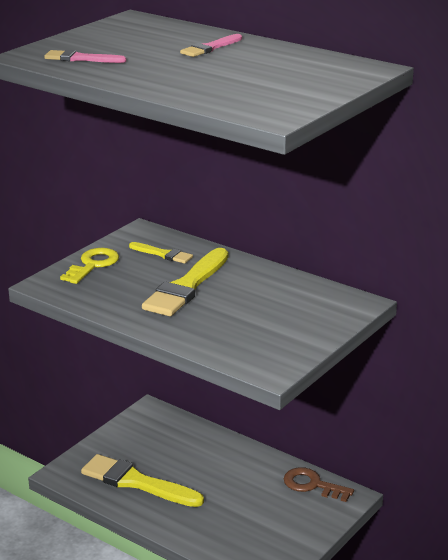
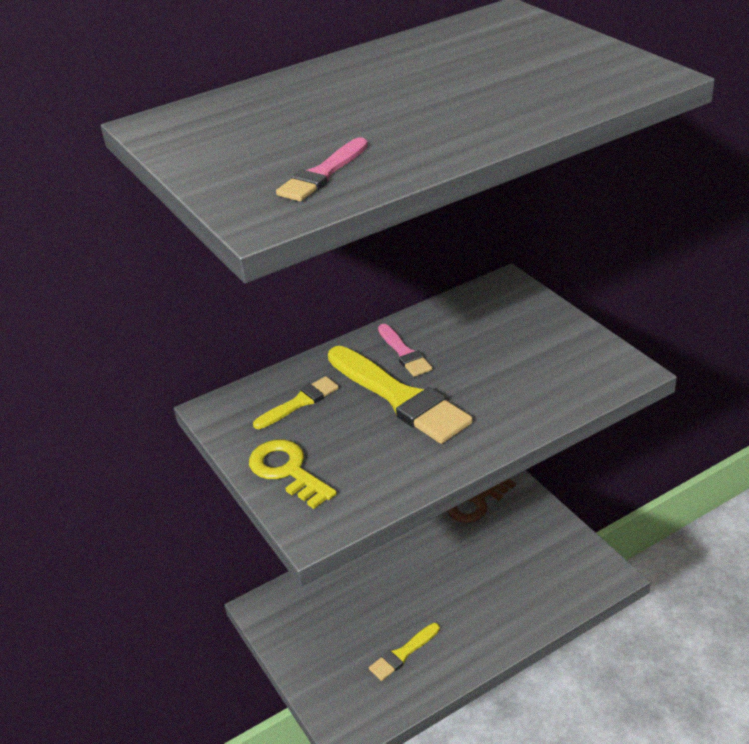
camera: 65 degrees left, 10 degrees up
yellow brush [81,454,204,507] -> yellow brush [369,623,440,681], size x0.52
pink brush [180,34,242,57] -> pink brush moved to [378,324,432,377]

